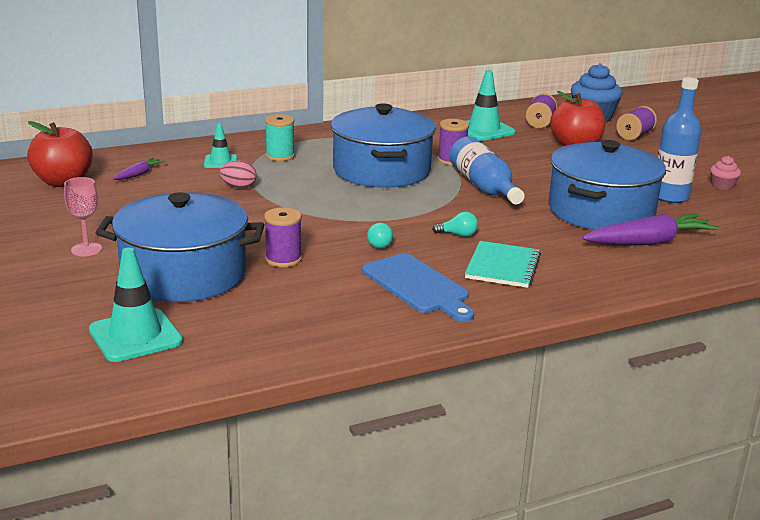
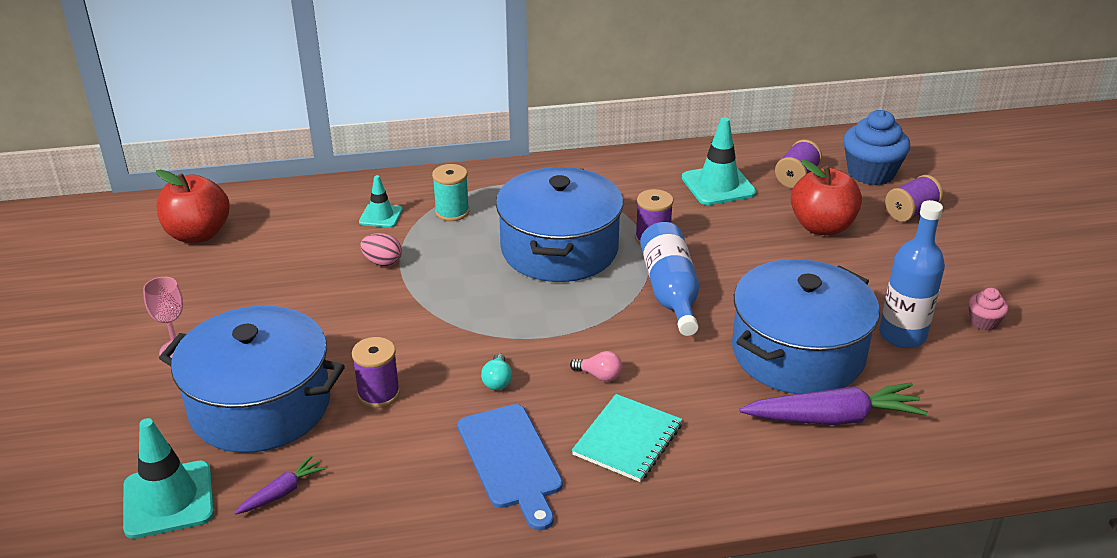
camera: 15 degrees right, 10 degrees up
purple carrot [113,158,165,180] -> purple carrot moved to [235,456,326,515]
turquoise light bulb [432,212,478,237] -> pink light bulb [570,351,622,382]

